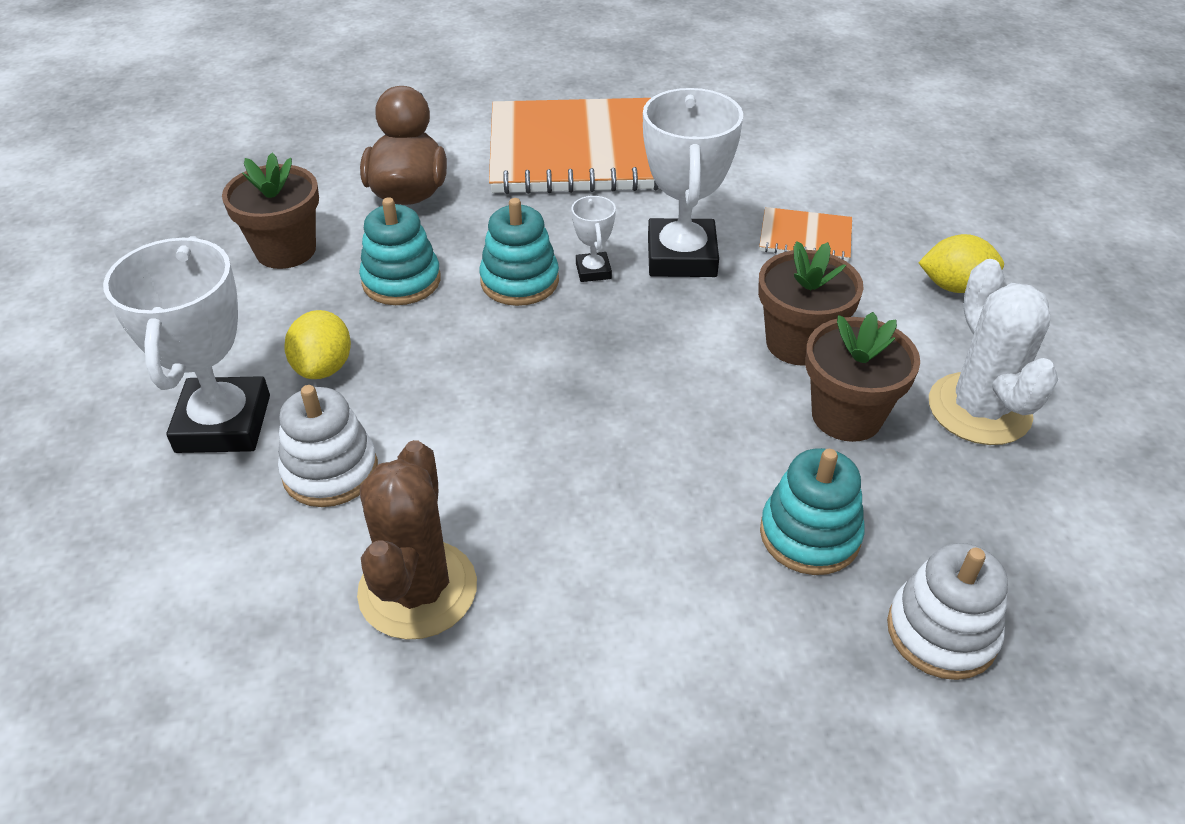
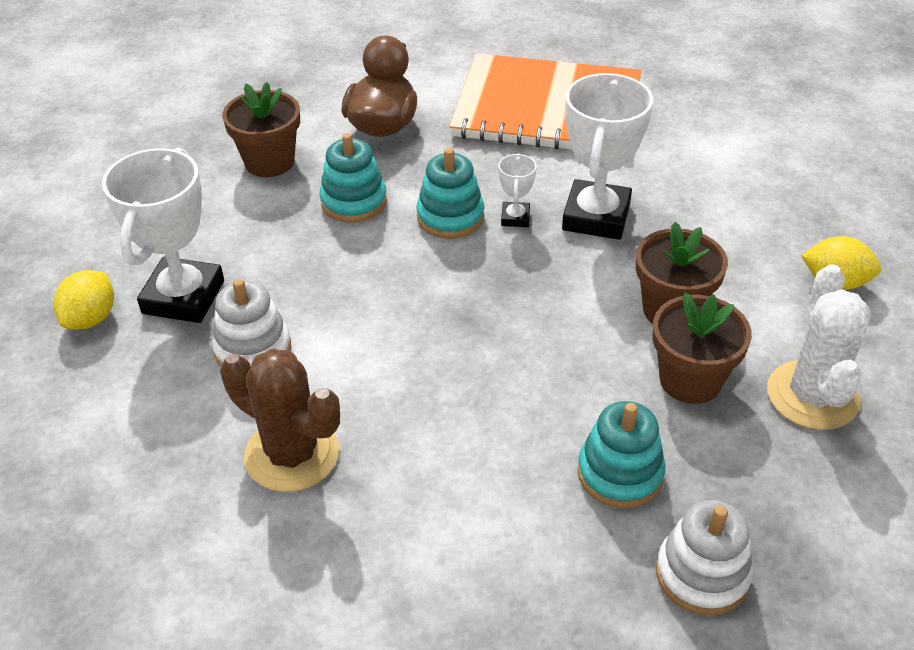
camera: 15 degrees right, 0 degrees up
yellow lemon [284,310,351,379] -> yellow lemon moved to [54,270,114,329]
brown cactus [357,440,477,640] -> brown cactus turned 75 degrees counterclockwise [220,348,340,492]
orange notebook [759,207,852,262] -> none

